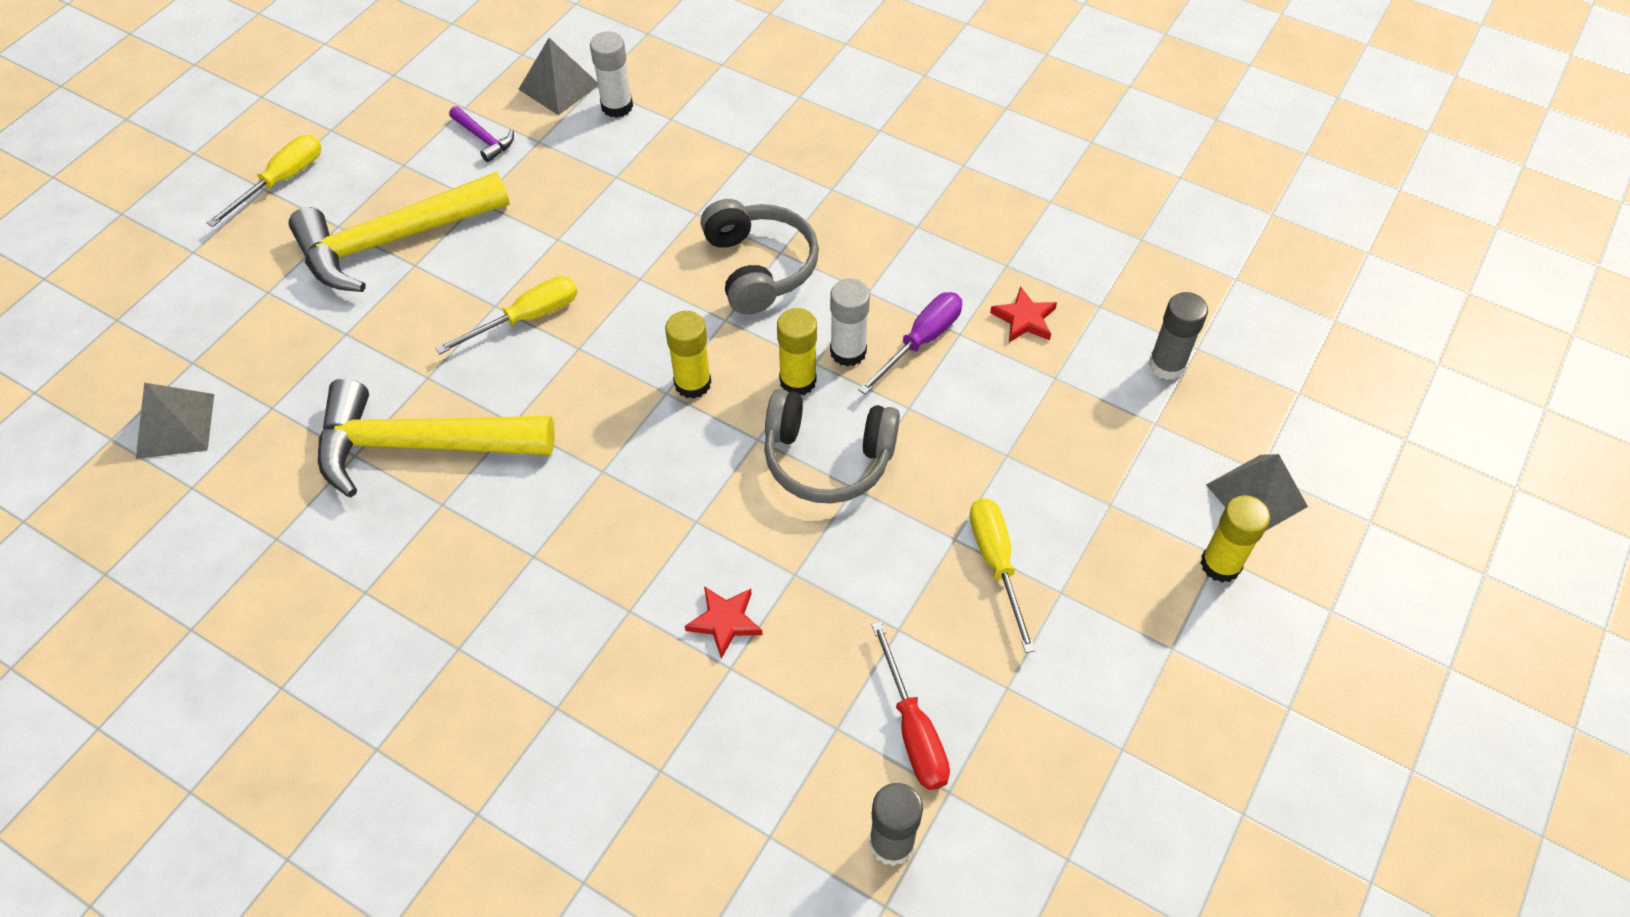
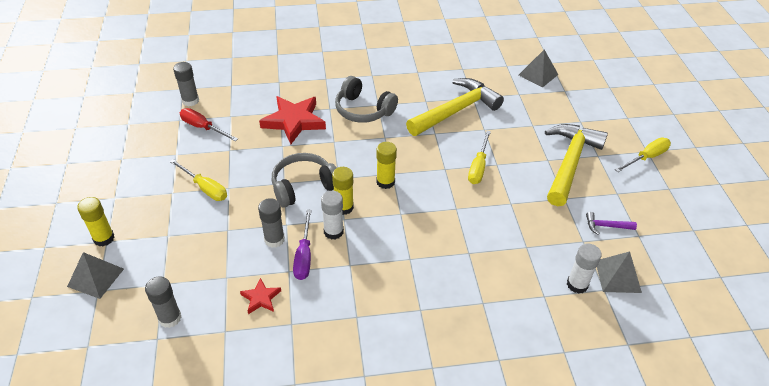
camera: 140 degrees right, 10 degrees down
yellow screwdriver [207,135,321,227] -> yellow screwdriver turned 120 degrees counterclockwise [615,138,671,172]
red star [685,586,763,659] -> red star [259,96,326,144], size x2.04
grey headphones [701,199,819,314] -> grey headphones moved to [335,76,398,123]
none -> grey glue stick [258,198,285,248]

